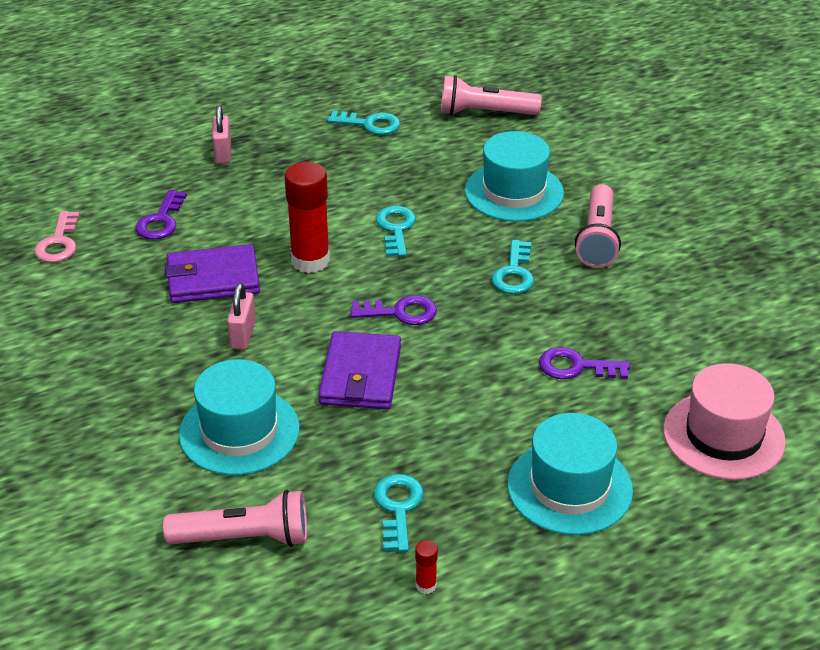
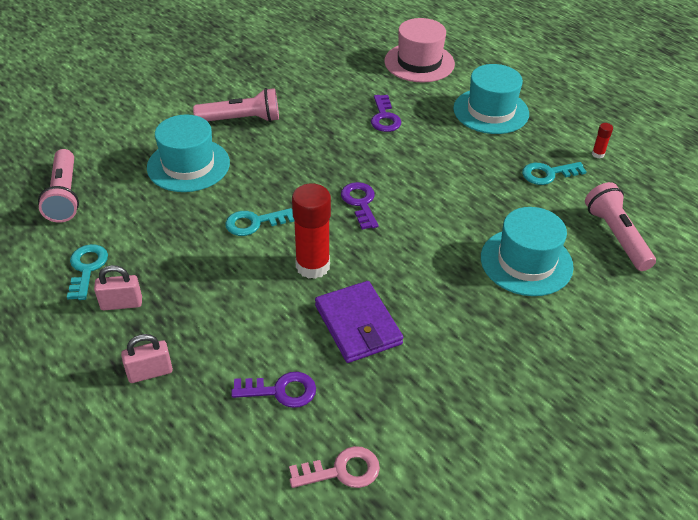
camera: 105 degrees left, 5 degrees up
pink padlock [227,283,256,350] -> pink padlock moved to [94,265,142,310]
purple wallet [318,331,401,409] -> none
turquoise key [492,240,534,294] -> none

